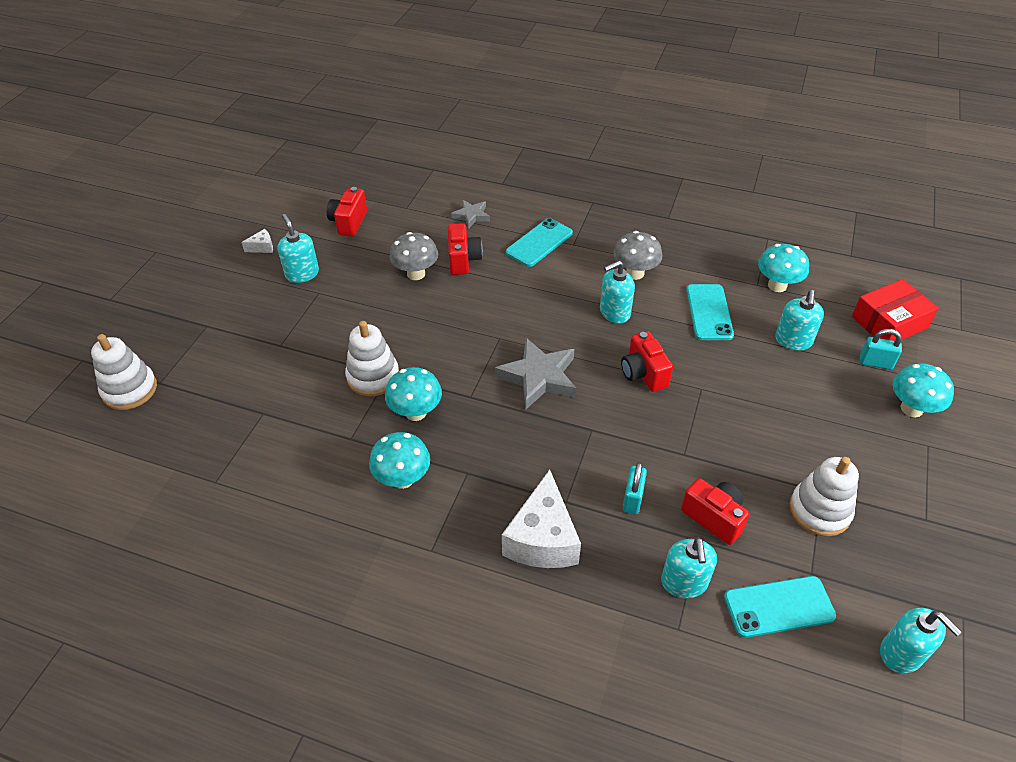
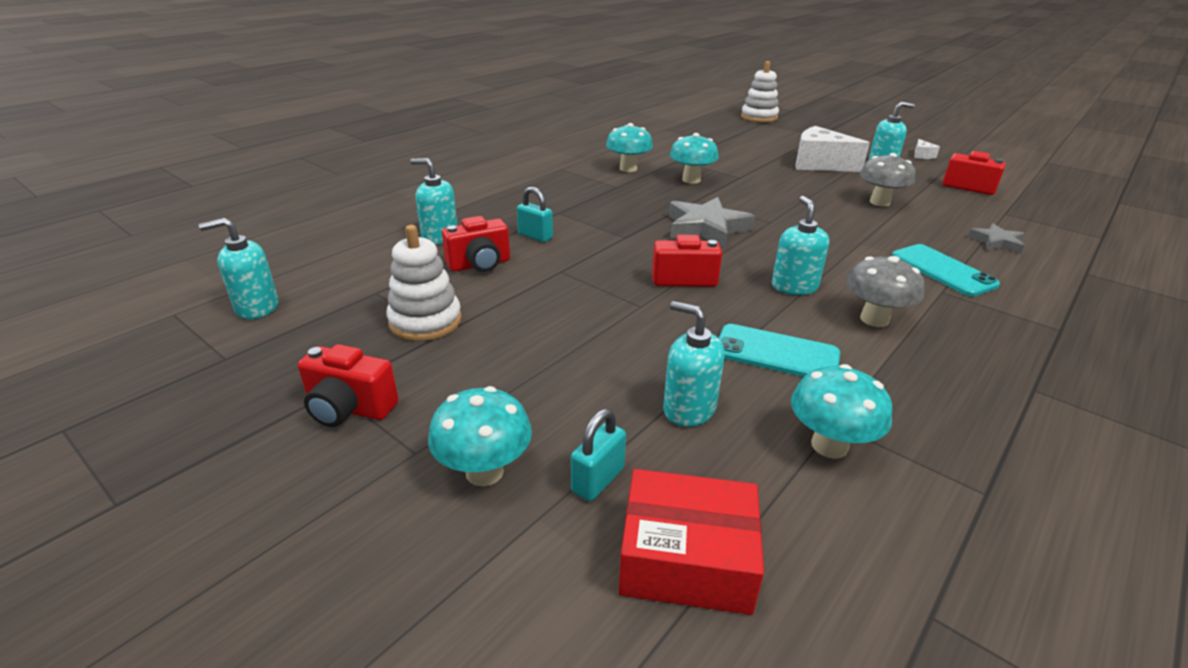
camera: 110 degrees right, 15 degrees down
white stacking toy [345,321,399,397] -> none
red camera [448,223,483,275] -> red camera moved to [298,344,398,427]
white cheese [502,469,581,568] -> white cheese moved to [795,126,870,172]
turquoise phone [724,576,836,638] -> none
red box [852,279,939,341] -> red box turned 75 degrees counterclockwise [619,469,764,615]

